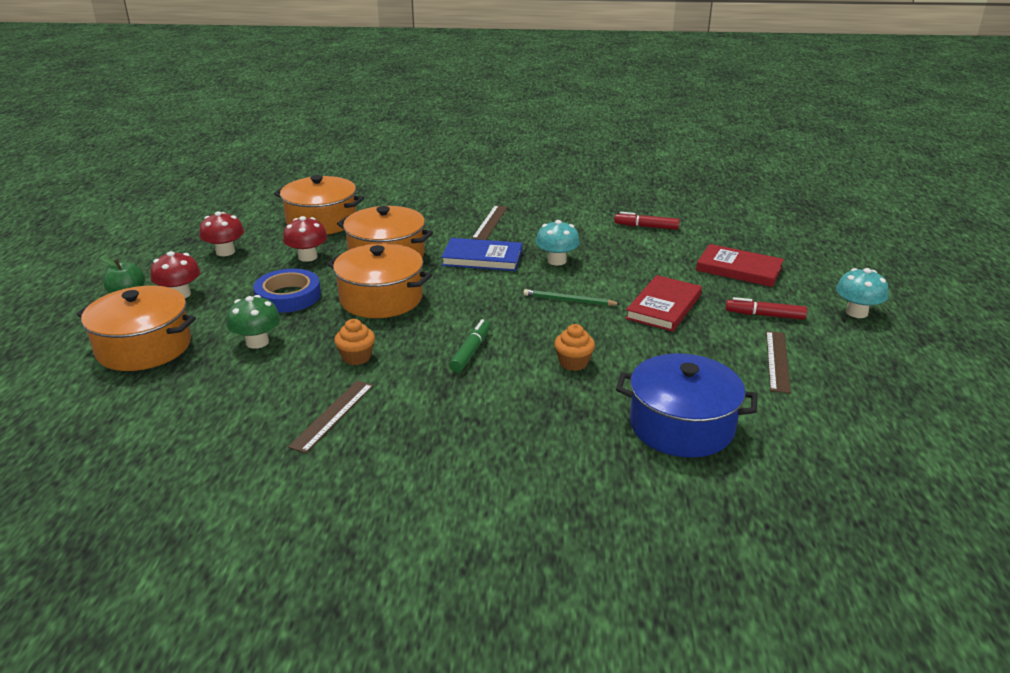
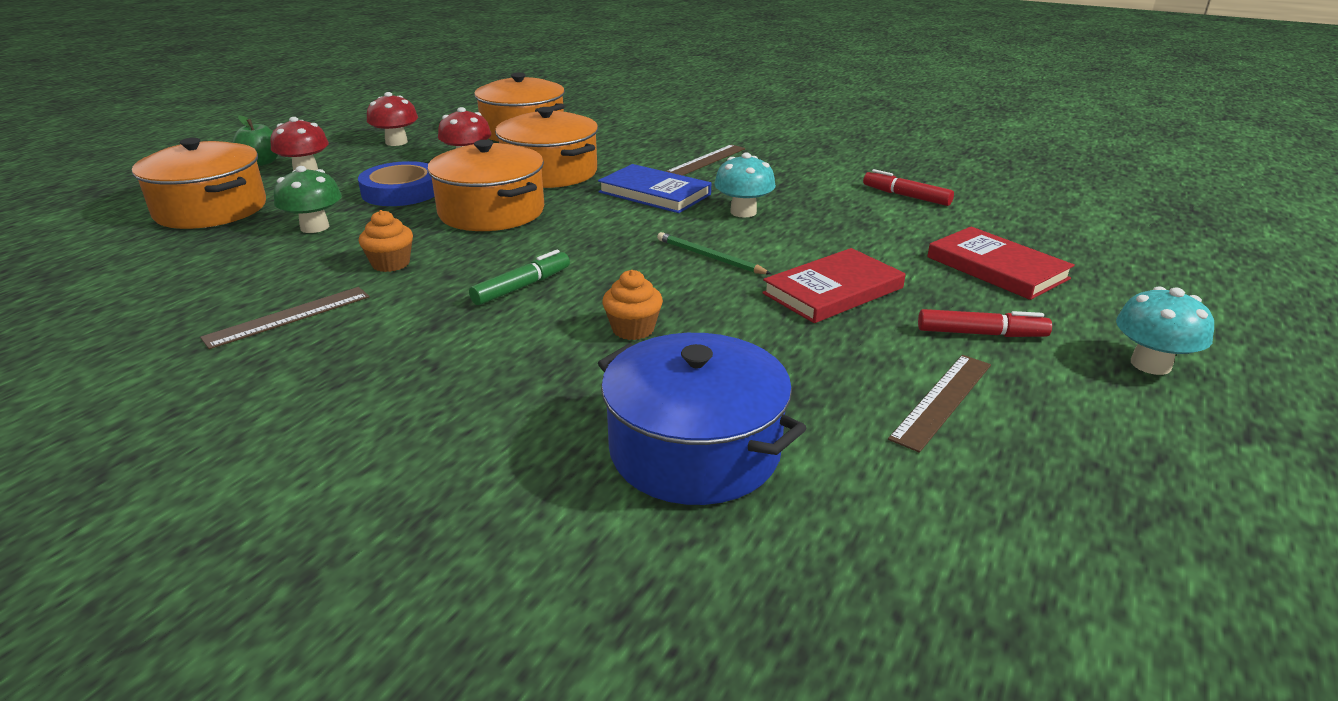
camera: 25 degrees right, 0 degrees up
red marker [726,297,807,320] -> red marker turned 150 degrees clockwise [918,309,1052,337]

